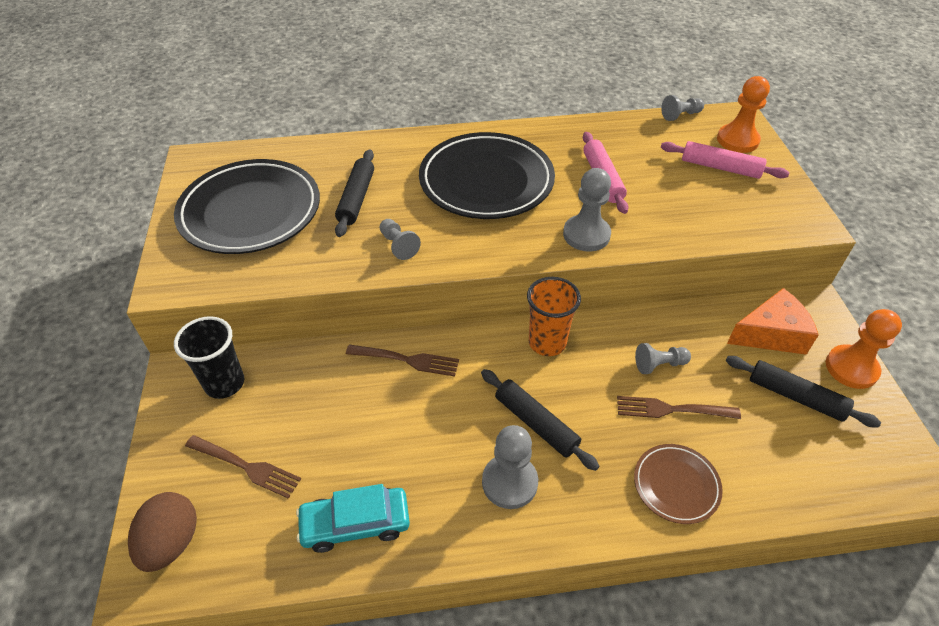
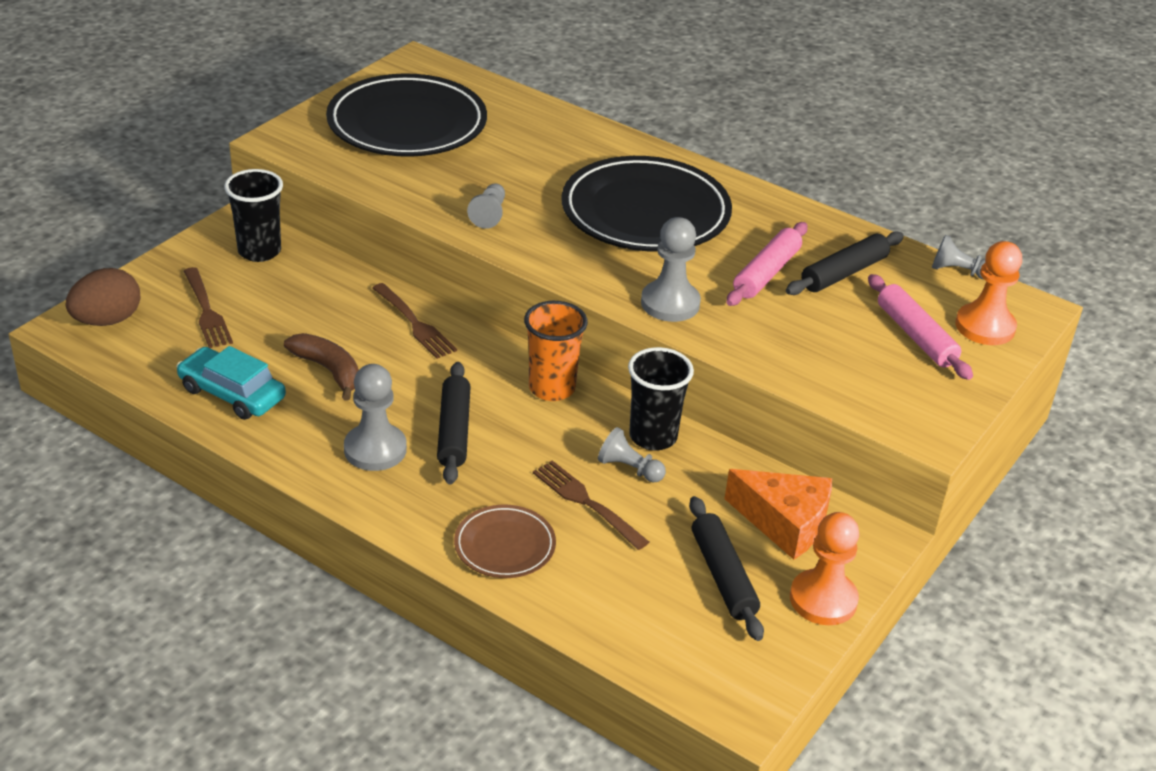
camera: 40 degrees right, 10 degrees down
black rolling pin [335,149,374,237] -> black rolling pin moved to [786,231,904,295]
none -> brown banana [284,333,359,400]
none -> black cup [628,347,694,451]

